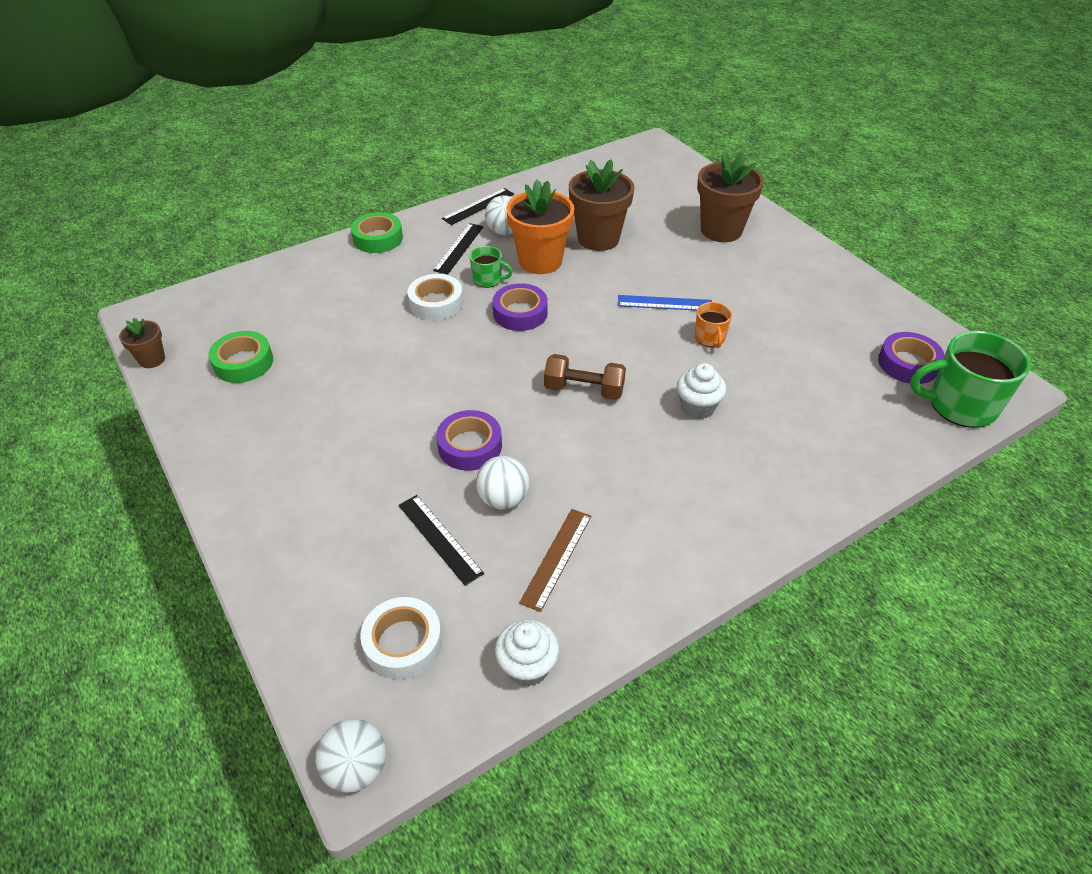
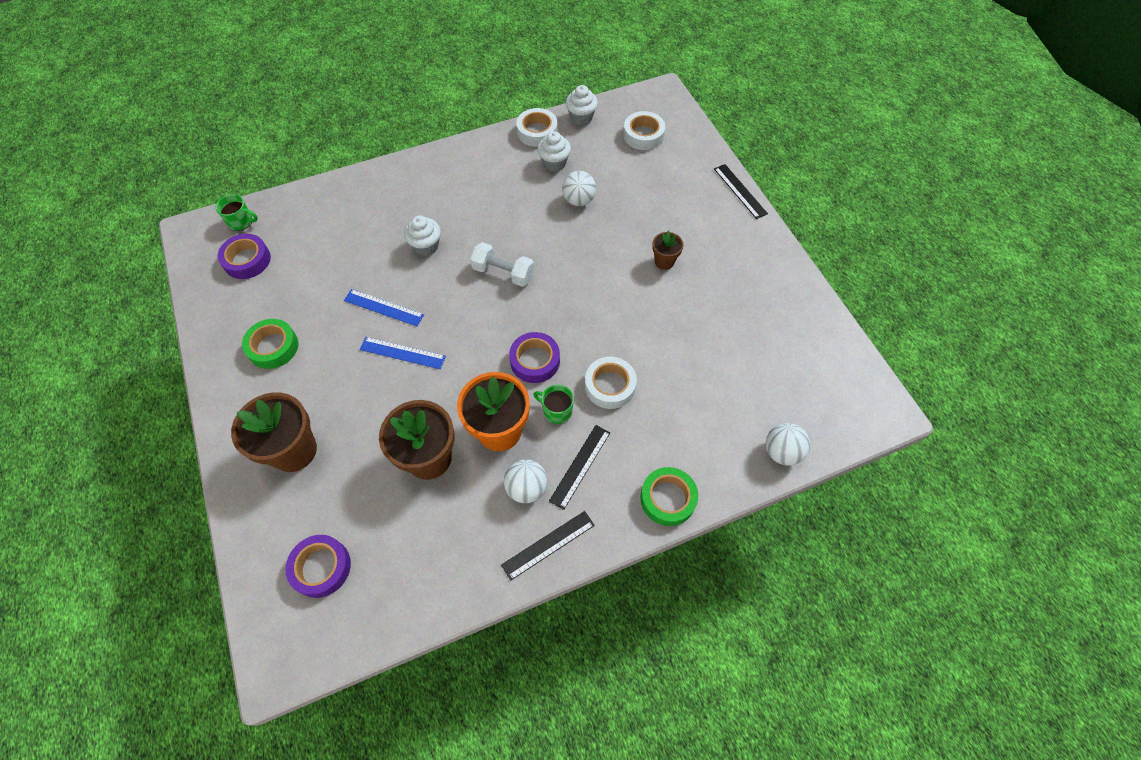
camera: 170 degrees left, 15 degrees up
brown flower pot [119,318,165,368] -> brown flower pot moved to [652,230,683,270]
green tape [208,331,273,383] -> green tape moved to [242,319,298,369]
white ball [315,719,386,793] -> white ball moved to [766,423,810,466]
black ruler [399,495,484,586] -> black ruler moved to [714,164,768,219]
purple tape [436,410,502,471] -> purple tape moved to [285,535,351,598]
brown ruler [519,509,592,612] -> white cupcake [537,131,571,172]
brown dumbbell [544,354,626,400] -> white dumbbell [470,242,534,287]
orange mug [694,302,732,348] -> blue ruler [344,289,424,326]
green mug [910,331,1030,428] -> green mug [216,194,258,231], size x0.51
none -> white tape [516,108,558,147]

